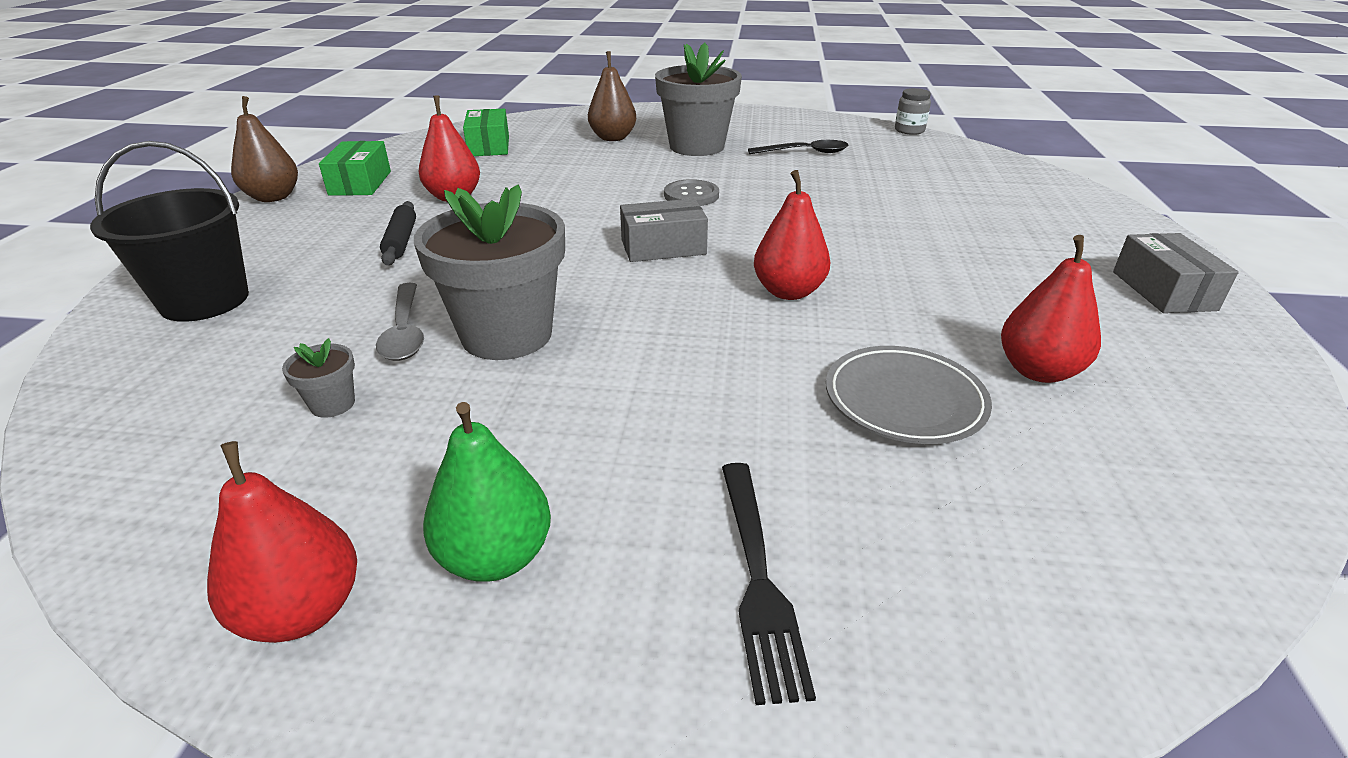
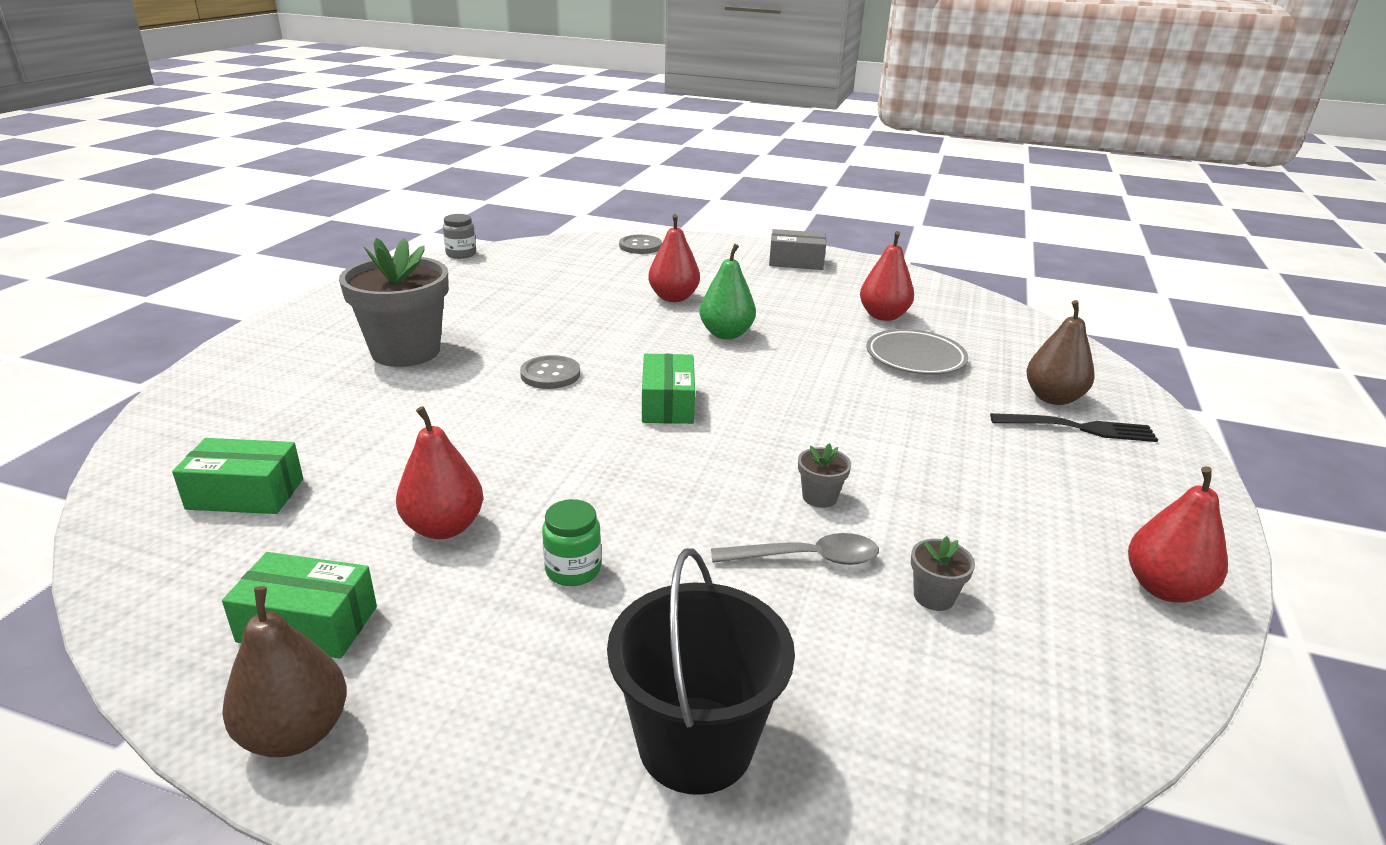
camera: 80 degrees left, 5 degrees down
black rolling pin [380,201,416,265] -> green jar [542,499,601,586]
grey flower pot [414,185,565,360] -> grey flower pot [798,443,851,508], size x0.41
green pear [423,402,551,582] -> green pear moved to [700,244,756,339]
brown pear [588,51,636,141] -> brown pear moved to [1026,300,1095,405]
grey box [620,199,708,262] -> green box [642,354,695,424]
black spoon [748,140,848,154] -> none
red pear [754,170,830,300] -> red pear moved to [648,214,700,302]
none -> grey button [619,235,662,254]

